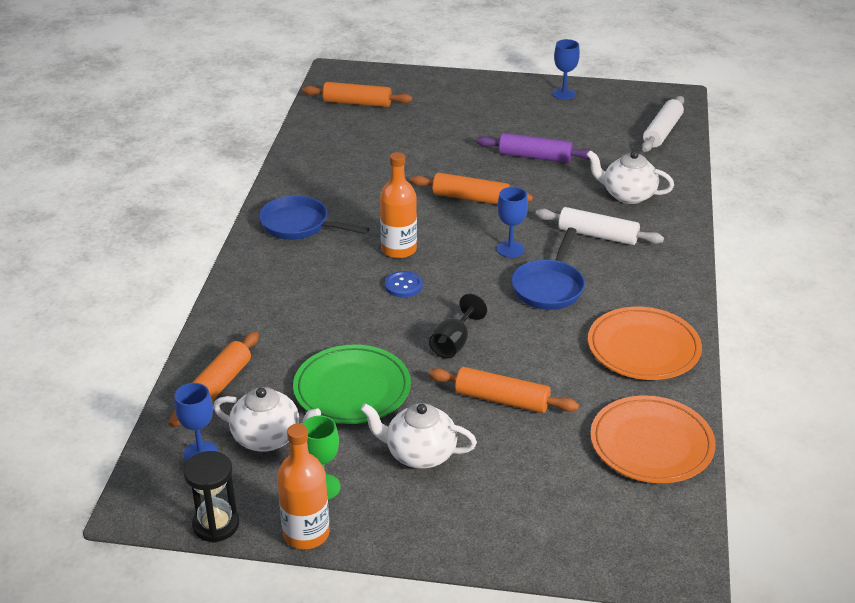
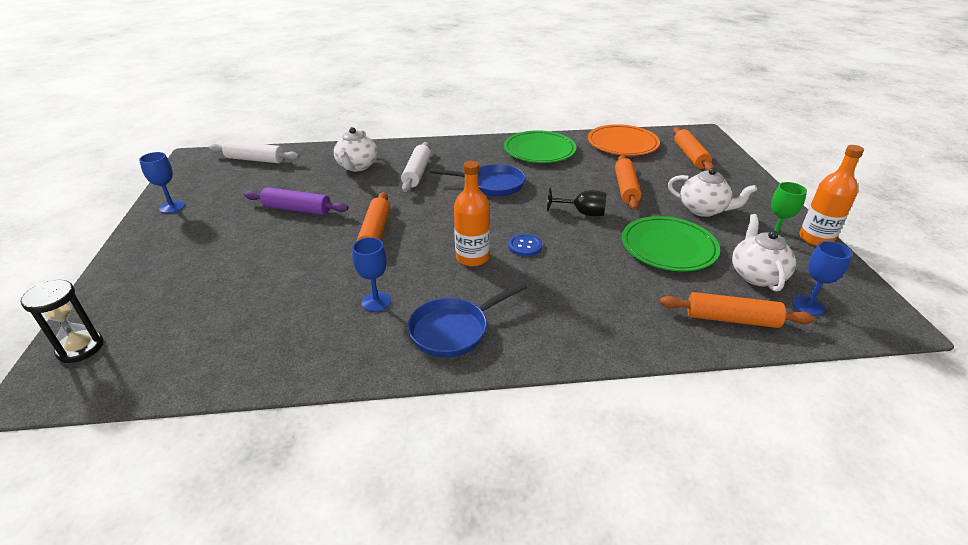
camera: 105 degrees left, 0 degrees up
black hourglass [183,451,239,543] -> black hourglass moved to [21,280,103,363]
blue pan [259,196,369,240] -> blue pan turned 45 degrees clockwise [408,282,527,357]
orange rolling pin [302,82,413,107] -> orange rolling pin moved to [673,127,714,171]
white teapot [361,403,477,469] -> white teapot turned 60 degrees counterclockwise [668,168,757,217]
purple rolling pin [477,133,596,163] -> purple rolling pin turned 75 degrees counterclockwise [244,187,348,215]
blue goblet [497,187,528,258] -> blue goblet moved to [352,237,391,312]
orange plate [588,307,702,380] -> green plate [504,130,577,163]

